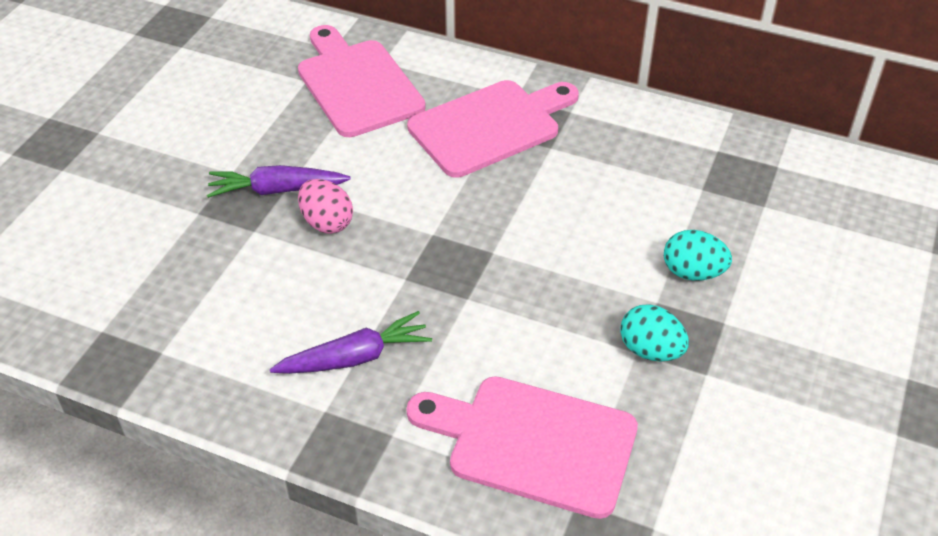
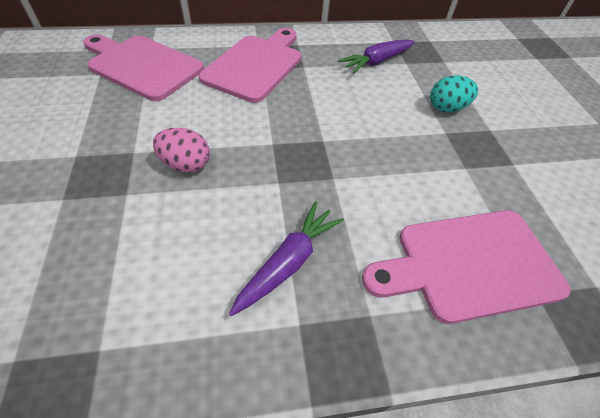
camera: 35 degrees left, 5 degrees up
purple carrot [207,165,351,198] -> purple carrot moved to [338,39,415,73]
turquoise egg [620,304,689,361] -> none

